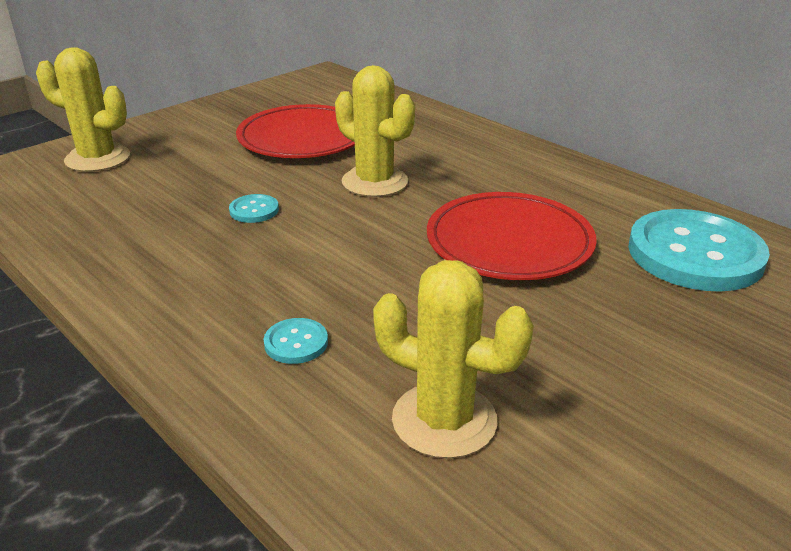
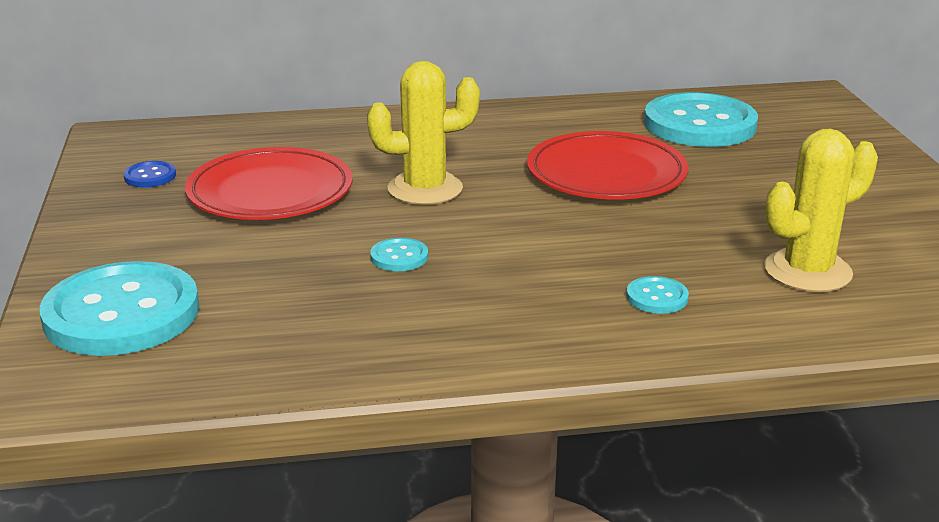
camera: 55 degrees left, 5 degrees down
yellow cactus [36,47,130,172] -> turquoise button [40,261,199,356]
none -> blue button [124,161,176,188]

